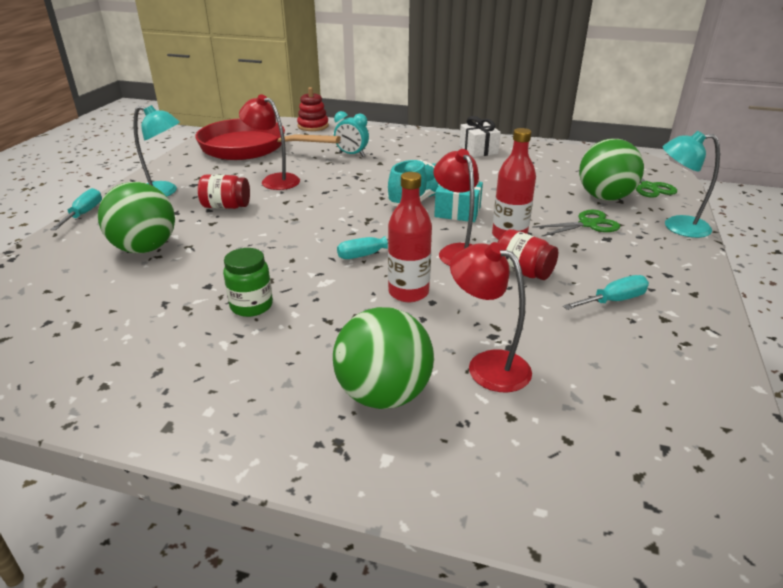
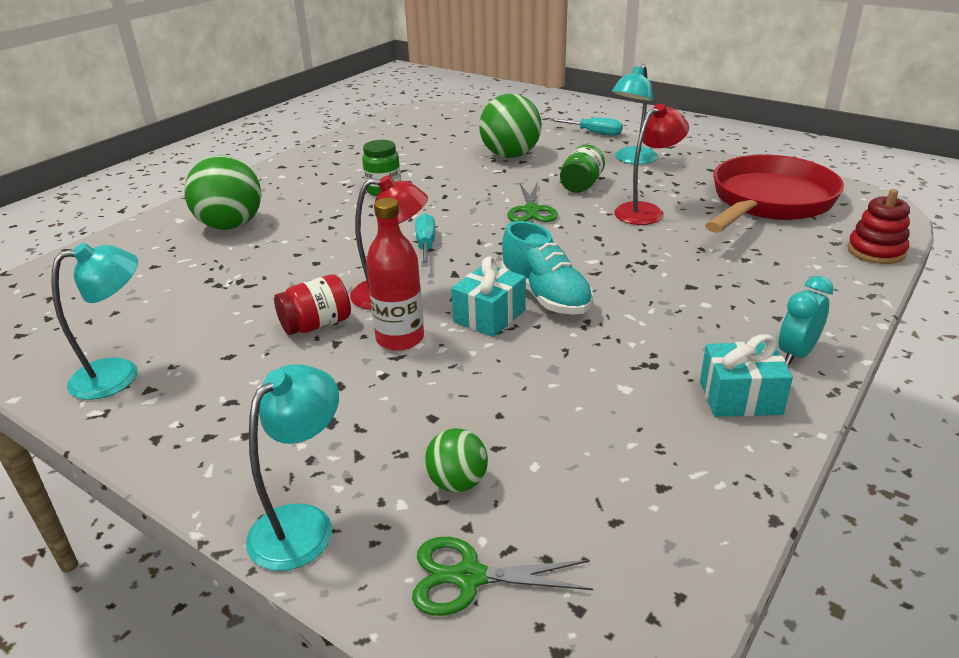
camera: 110 degrees right, 0 degrees up
red jar [198,174,250,209] -> green jar [560,145,605,193]
turquoise clock [334,111,369,156] -> turquoise clock moved to [779,276,834,366]
red bottle [388,172,432,302] -> none
red lamp [450,242,532,392] -> none
white gift [459,116,501,157] -> turquoise gift [700,334,793,417]
green scissors [532,210,620,237] -> green scissors moved to [507,182,558,222]
turquoise screwdriver [563,275,649,310] -> none
green ball [579,139,644,201] -> green ball [425,428,488,492], size x0.53
none -> turquoise lamp [51,243,138,400]

